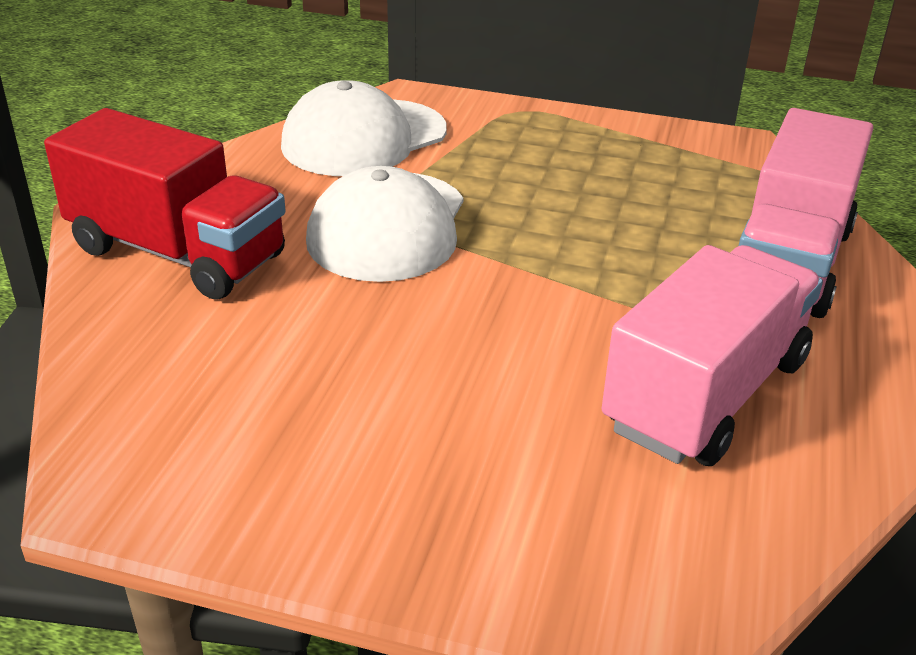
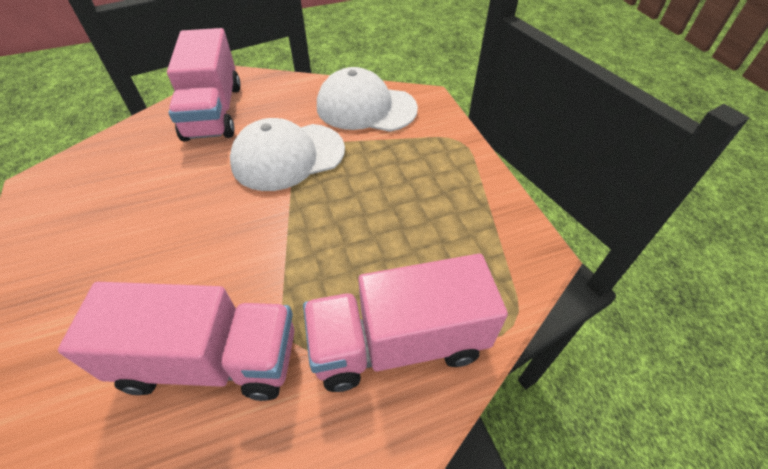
camera: 55 degrees right, 15 degrees up
red truck [44,108,286,300] -> pink truck [167,28,241,141]

